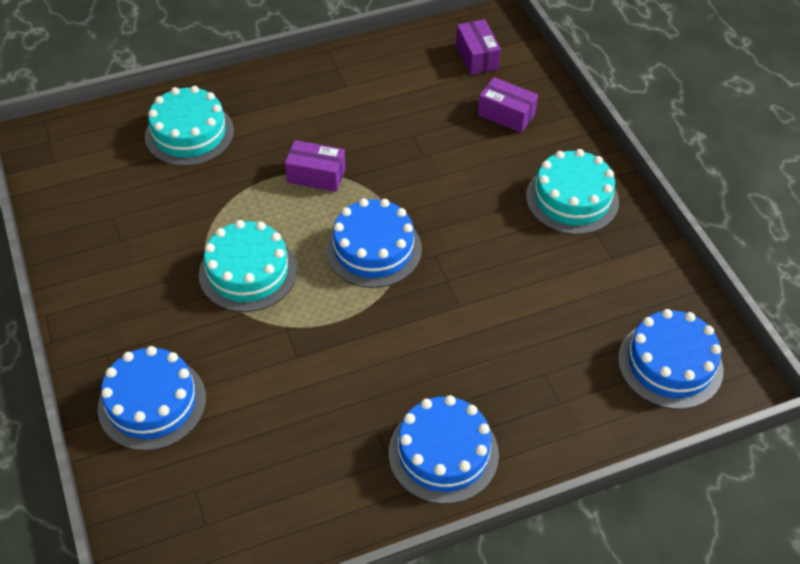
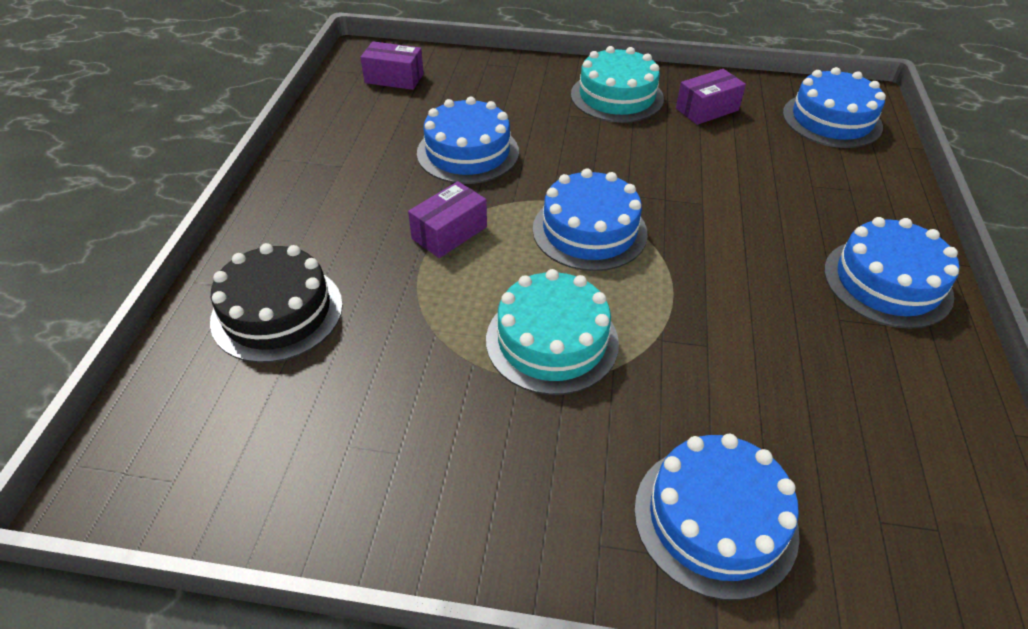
camera: 60 degrees left, 5 degrees down
turquoise cake [145,86,234,166] -> black cake [210,243,343,363]
purple box [478,77,538,133] -> purple box moved to [676,69,746,125]
none -> blue cake [417,97,519,184]

